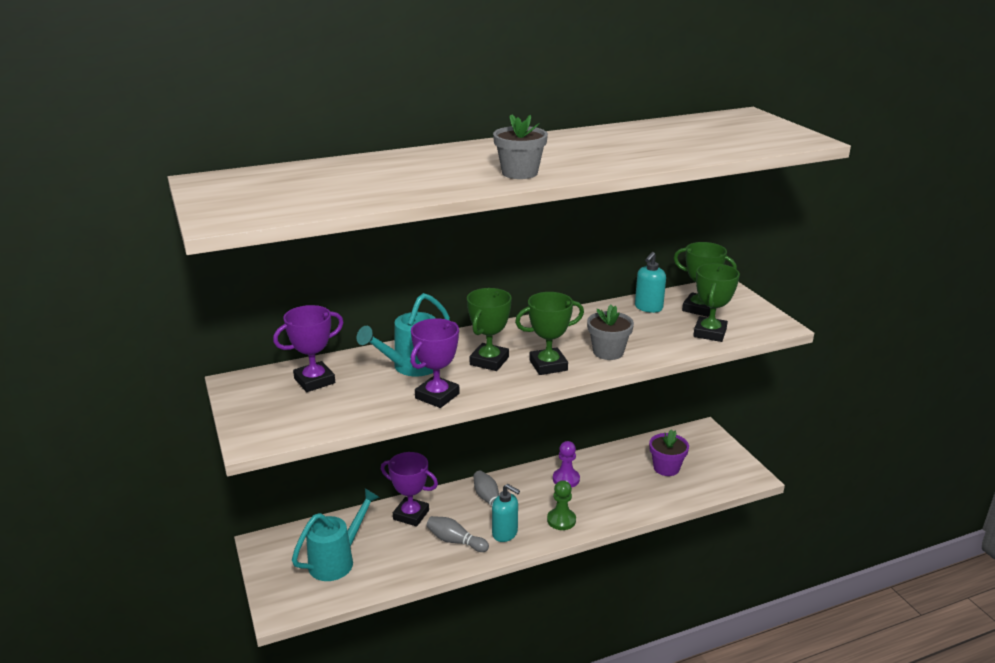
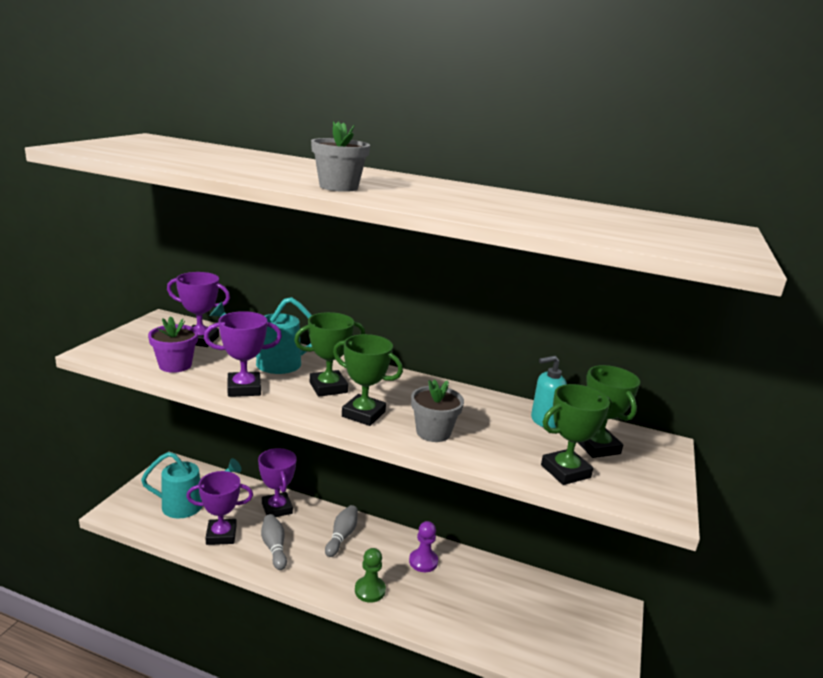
camera: 40 degrees right, 5 degrees down
turquoise soap dispenser [492,484,520,542] -> none
purple flower pot [649,430,689,476] -> purple flower pot moved to [148,316,198,373]
none -> purple trophy [186,471,253,545]

